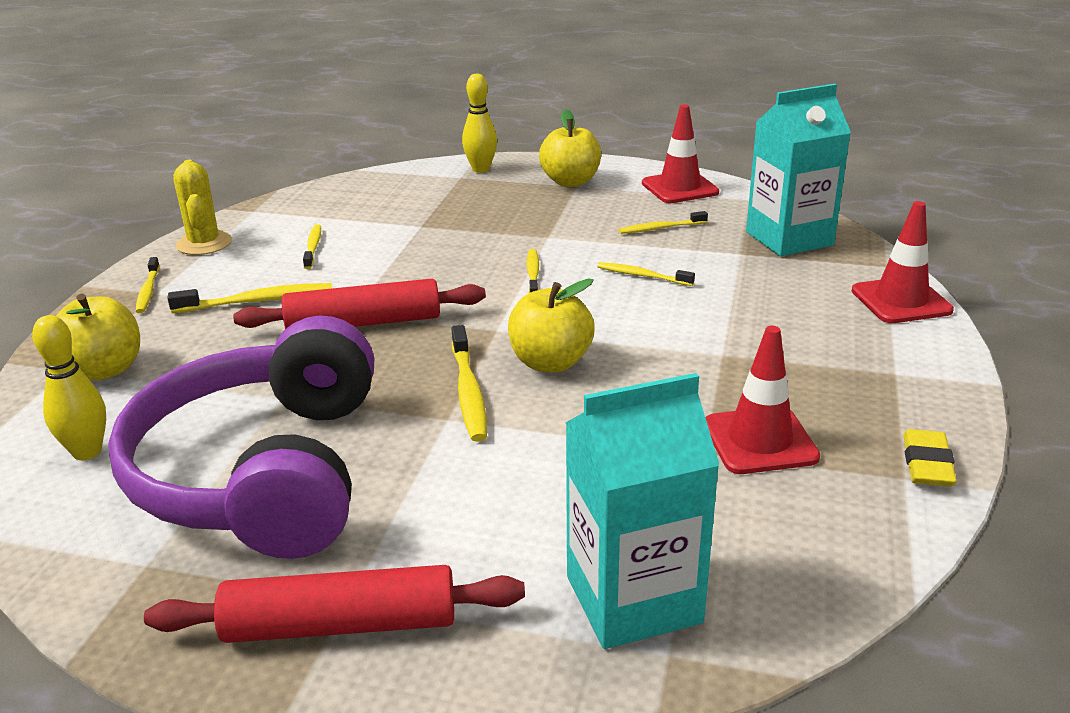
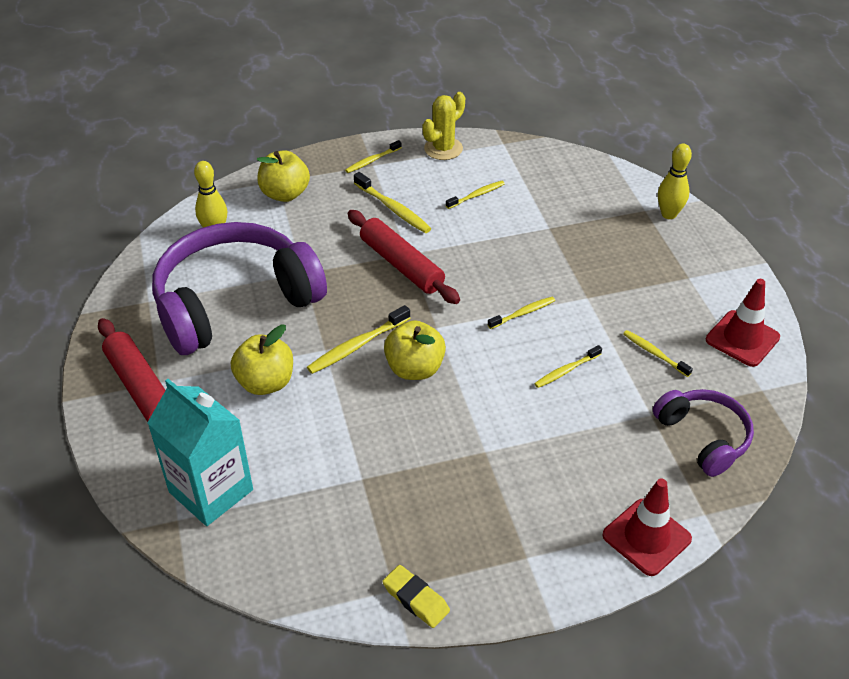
camera: 60 degrees right, 15 degrees up
yellow apple [539,109,601,187] -> yellow apple moved to [231,324,293,395]
yellow toothbrush [597,262,695,286] -> yellow toothbrush turned 120 degrees counterclockwise [534,345,602,388]
red traffic cone [705,326,820,474] -> none
turquoise carton [746,84,851,256] -> purple headphones [653,389,754,477]
yellow eraser [903,429,957,487] -> yellow eraser turned 60 degrees clockwise [382,565,450,628]

